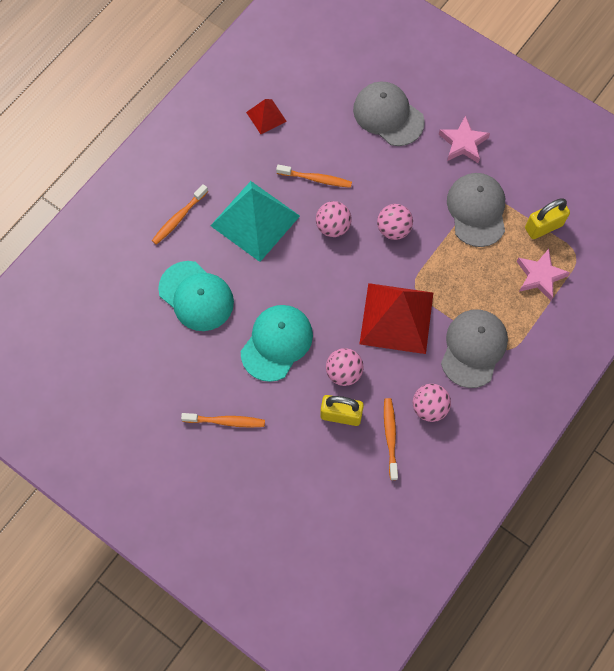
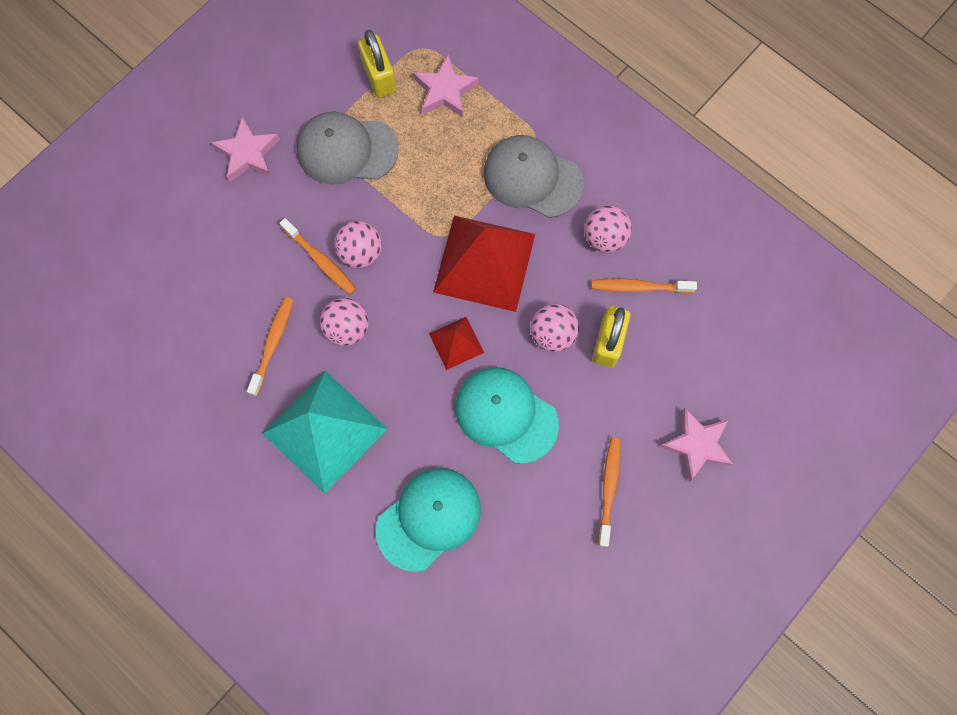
camera: 85 degrees left, 5 degrees up
orange toothbrush [152,184,208,245] -> orange toothbrush moved to [280,218,356,295]
red pyramid [246,99,287,134] -> red pyramid moved to [429,317,484,370]
grey cap [353,82,425,146] -> none
none -> pink star [660,408,733,481]

